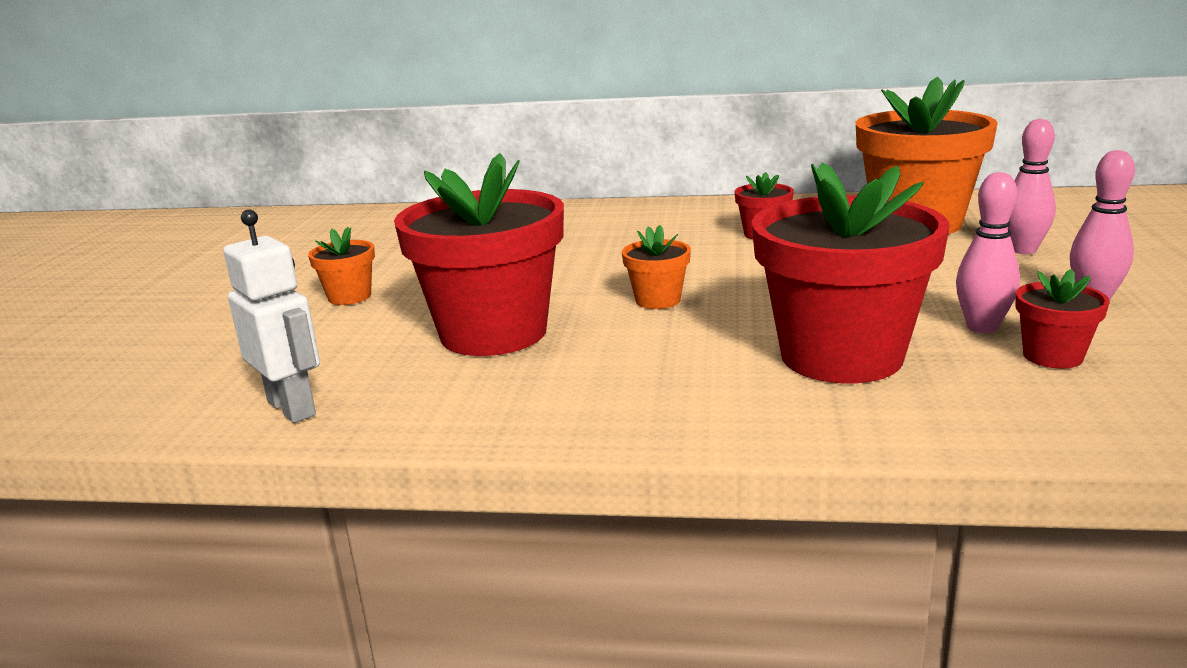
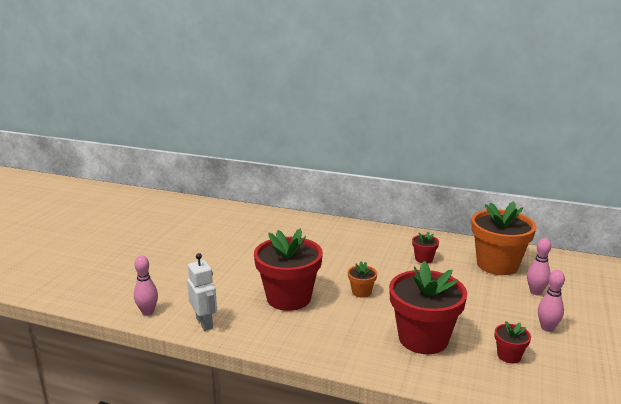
camera: 10 degrees right, 0 degrees up
orange flower pot [308,227,375,305] -> none
pink bowling pin [956,172,1020,333] -> pink bowling pin moved to [134,256,158,315]

